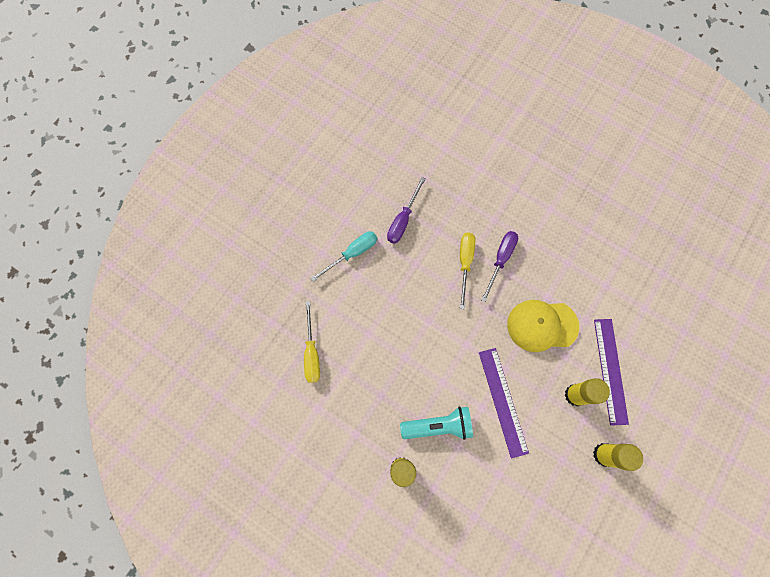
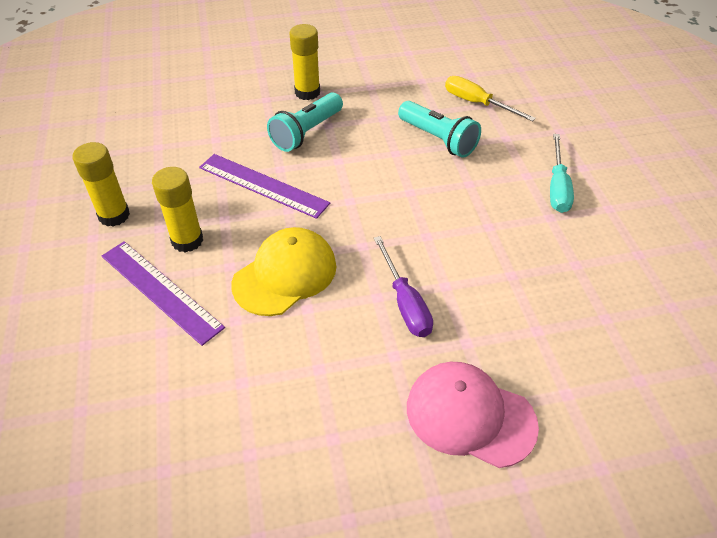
camera: 135 degrees right, 25 degrees down
purple screwdriver [387,177,425,244] -> none
yellow screwdriver [460,233,475,309] -> none
none -> turquoise flashlight [398,101,481,158]
none -> pink cap [407,362,539,468]

